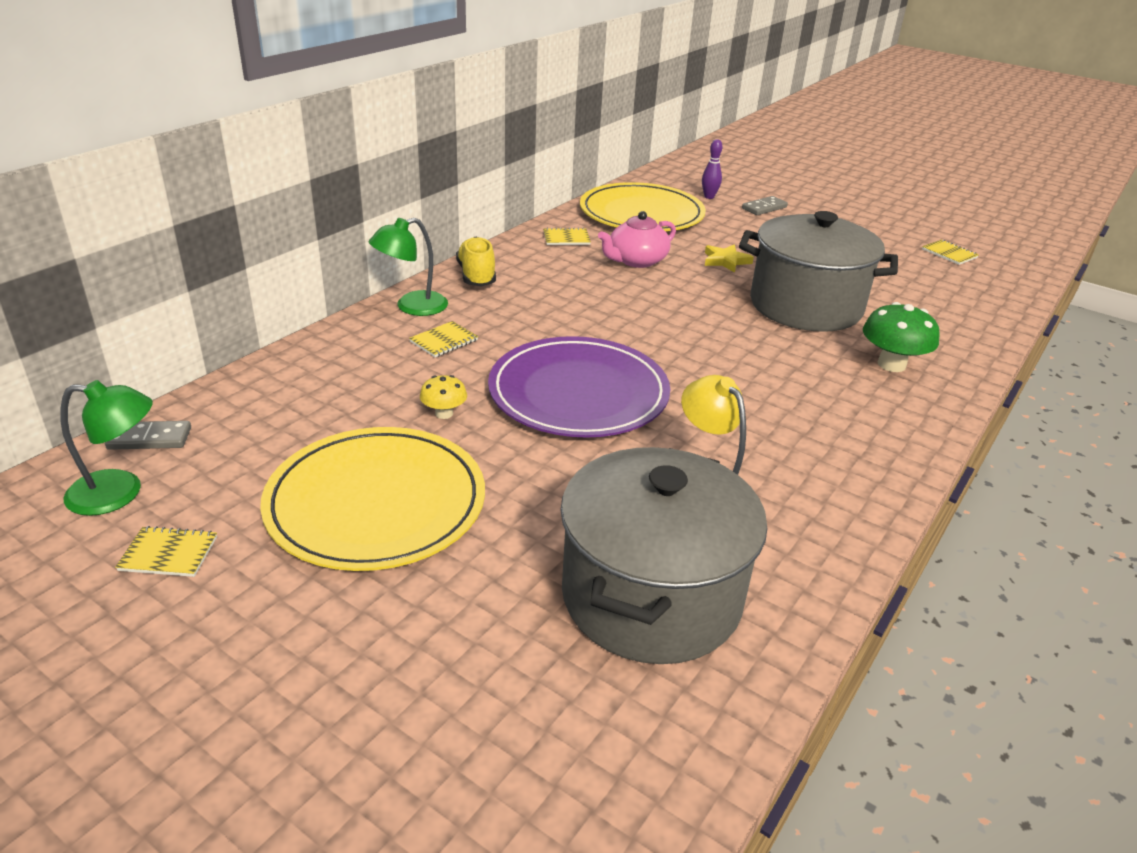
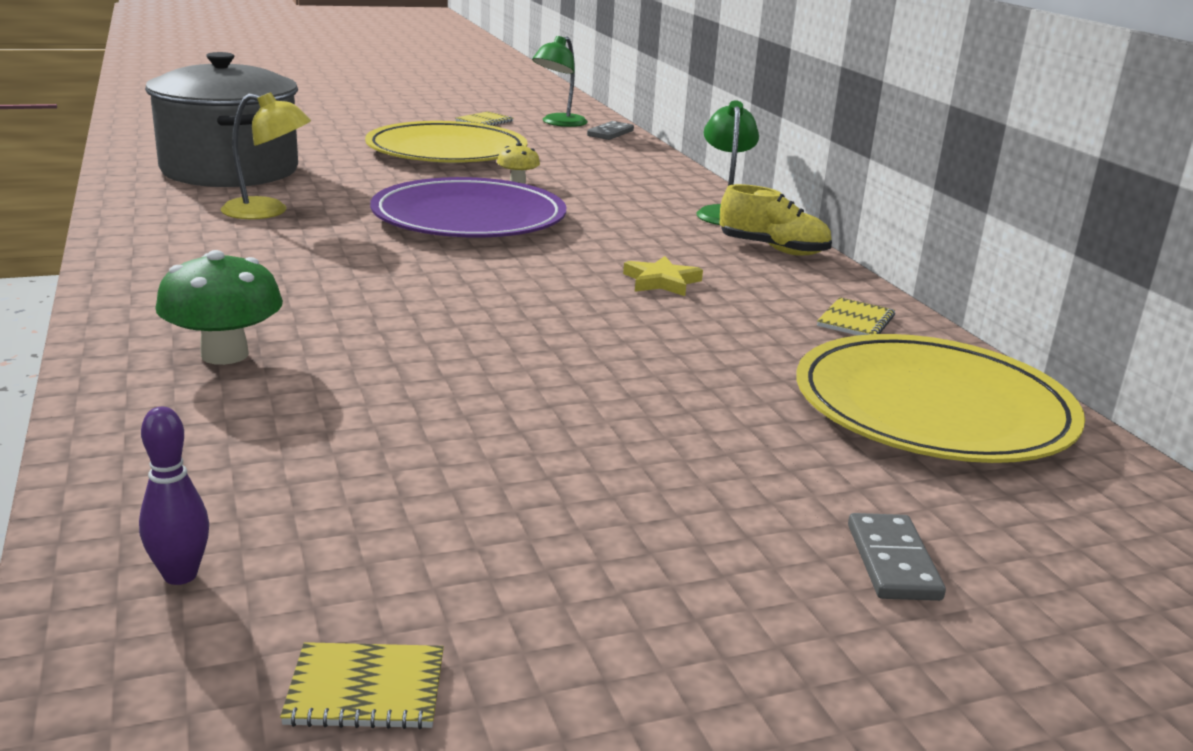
camera: 125 degrees right, 10 degrees down
yellow notebook [409,321,478,357] -> none
pink teapot [598,211,676,268] -> none
purple bowling pin [702,139,722,199] -> purple bowling pin moved to [139,407,209,585]
yellow star [705,245,754,273] -> yellow star moved to [623,256,703,296]
grey pot [739,211,898,332] -> none

